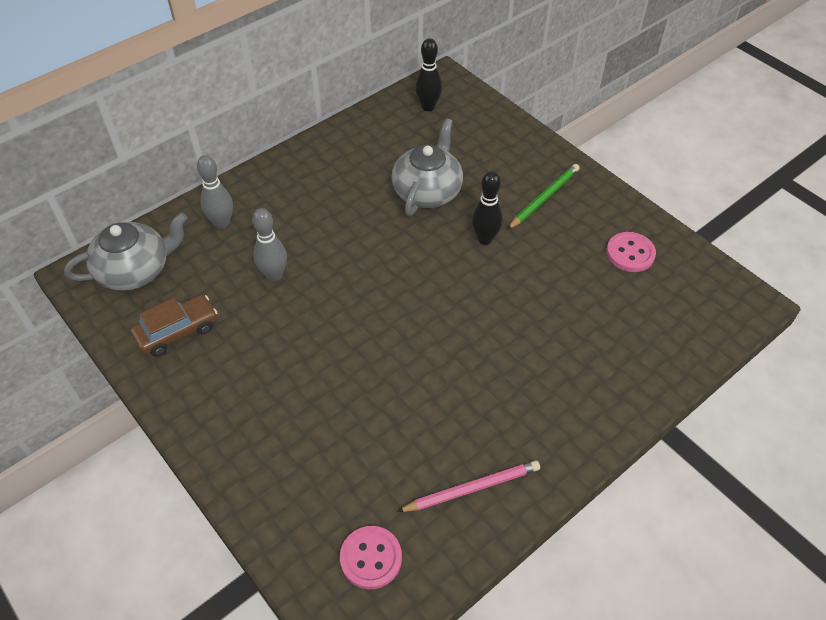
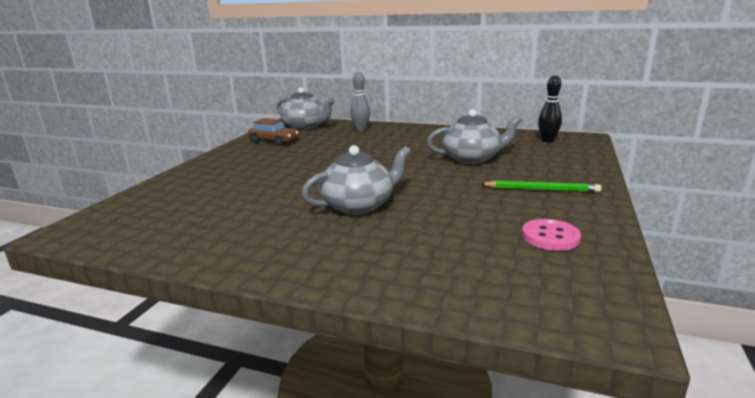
camera: 60 degrees right, 30 degrees down
grey bowling pin [252,208,287,281] -> none
pink button [340,526,402,589] -> none
pink pencil [397,460,540,512] -> none
black bowling pin [471,171,503,245] -> none
none -> grey teapot [302,145,411,215]

